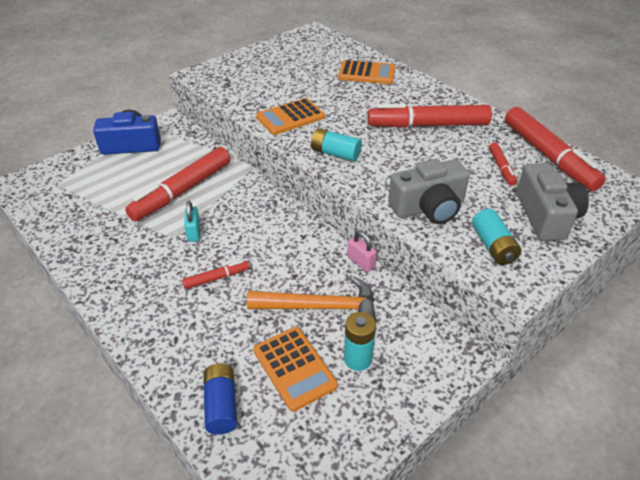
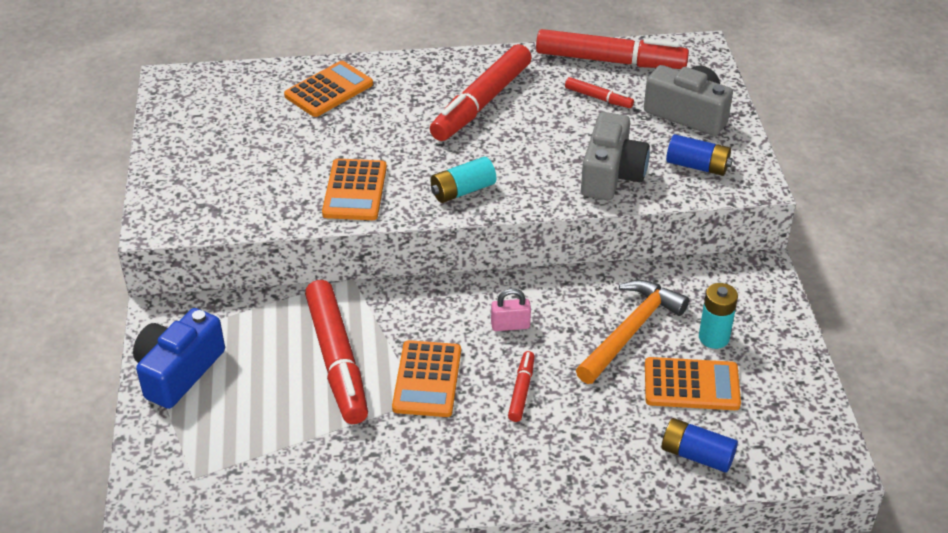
camera: 55 degrees left, 0 degrees up
turquoise padlock [184,201,200,242] -> orange calculator [392,340,461,417]
pink padlock [347,231,377,272] -> pink padlock moved to [491,288,531,331]
turquoise battery [472,209,521,265] -> blue battery [666,134,733,176]

